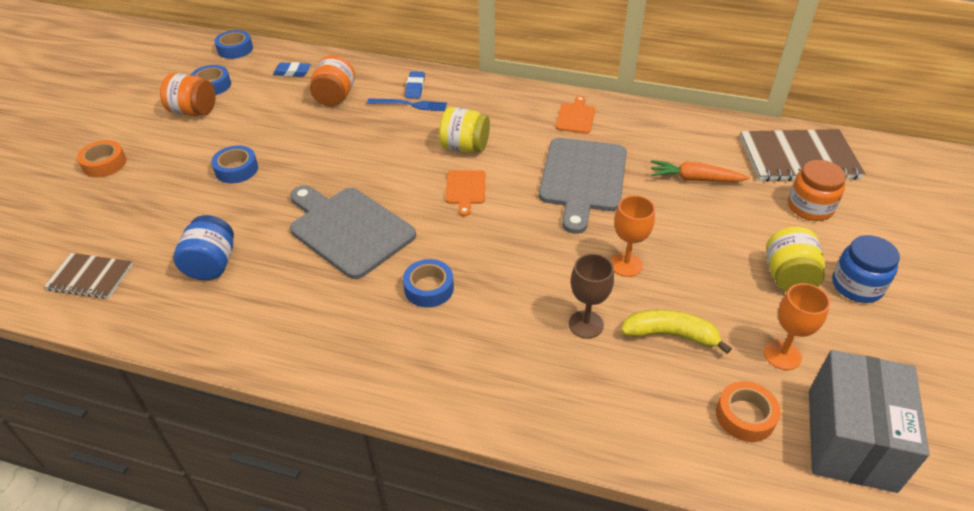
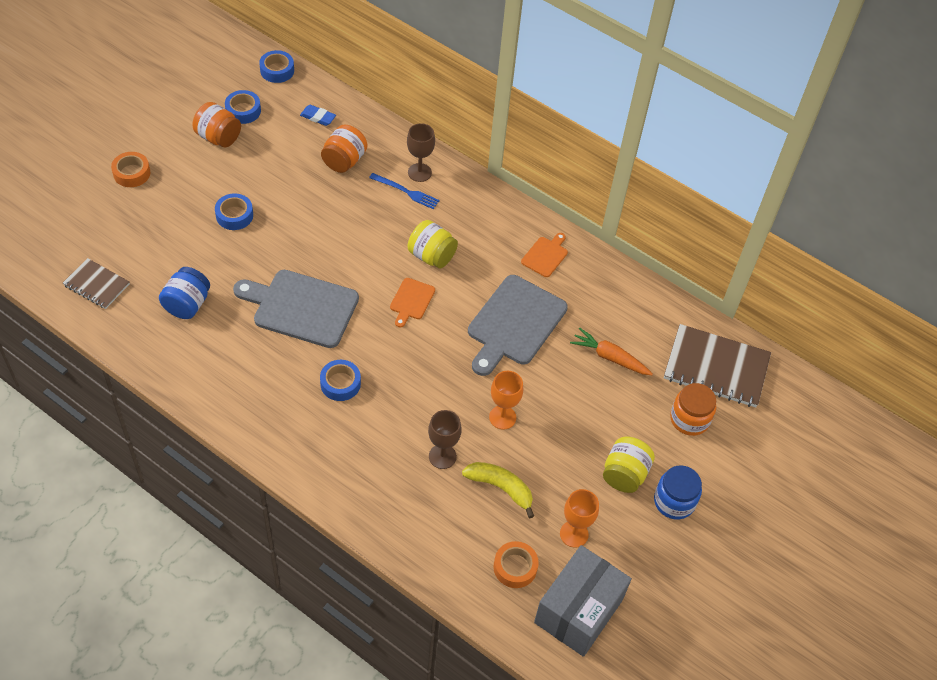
camera: 15 degrees right, 10 degrees up
grey cutting board [290,185,416,279] -> grey cutting board turned 45 degrees counterclockwise [233,270,359,348]
blue eraser [405,71,425,98] -> brown goblet [407,123,435,182]

